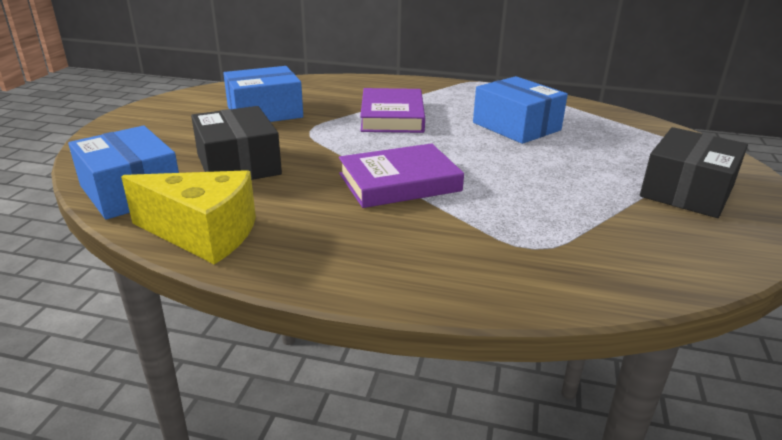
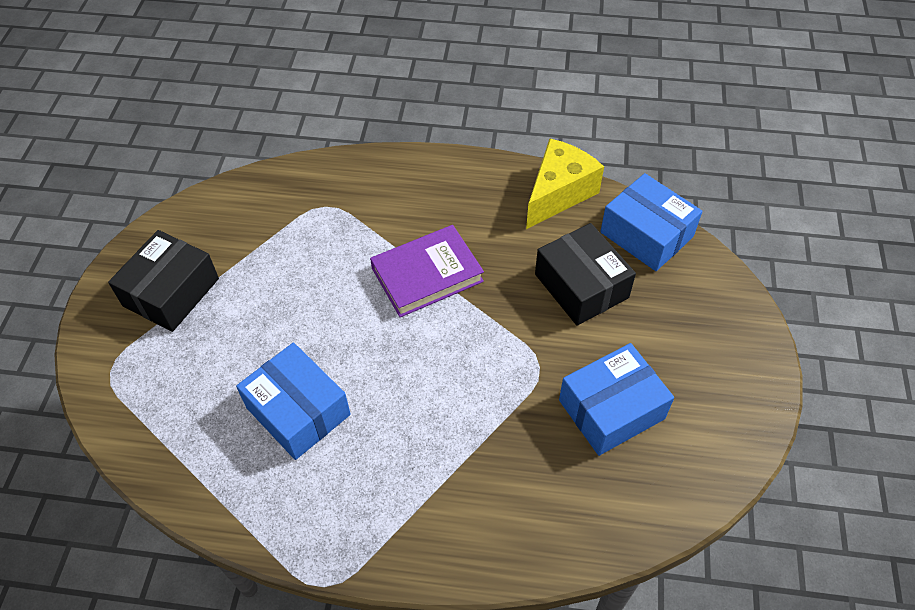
camera: 175 degrees right, 25 degrees up
yellow cheese [121,170,256,264] -> yellow cheese turned 120 degrees clockwise [526,138,604,229]
purple book [360,88,425,133] -> none

